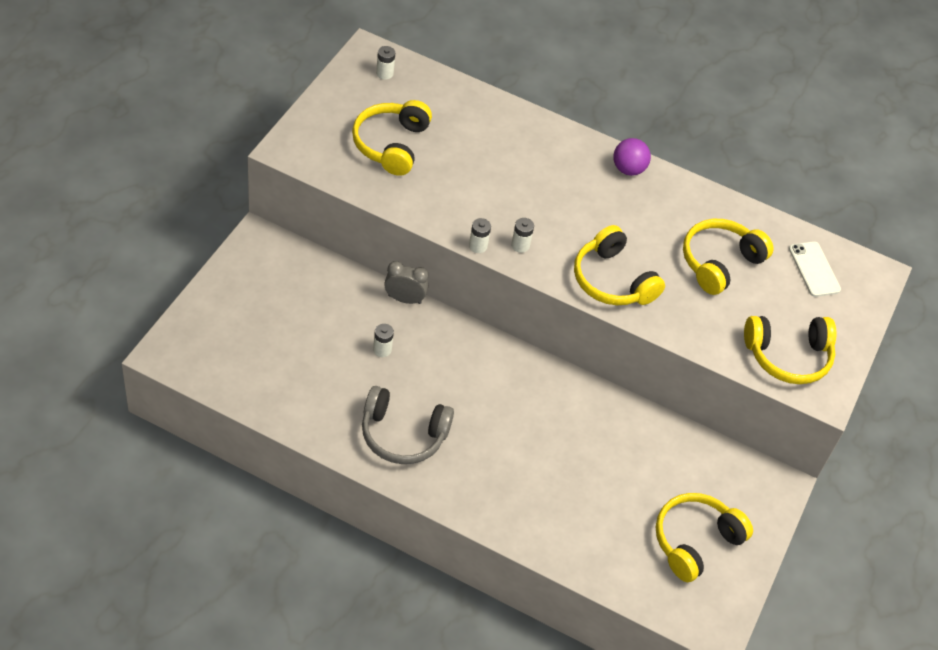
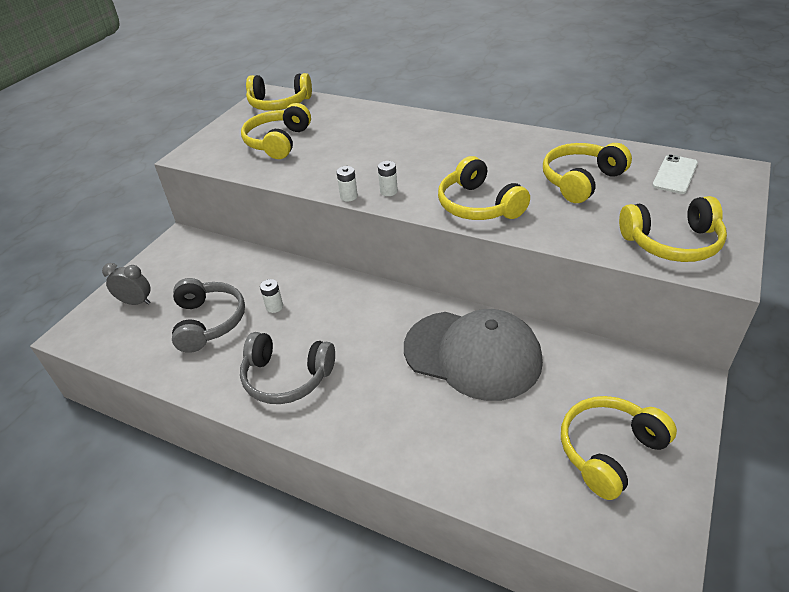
camera: 10 degrees right, 10 degrees down
white battery [376,46,395,80] -> yellow headphones [246,73,312,111]
grey clock [384,261,429,304] -> grey clock moved to [102,263,151,305]
purple ball [613,138,651,176] -> none
white phone [789,242,841,297] -> white phone turned 45 degrees clockwise [652,154,698,194]
none -> grey headphones [172,278,245,353]
none -> grey cap [404,309,543,401]

